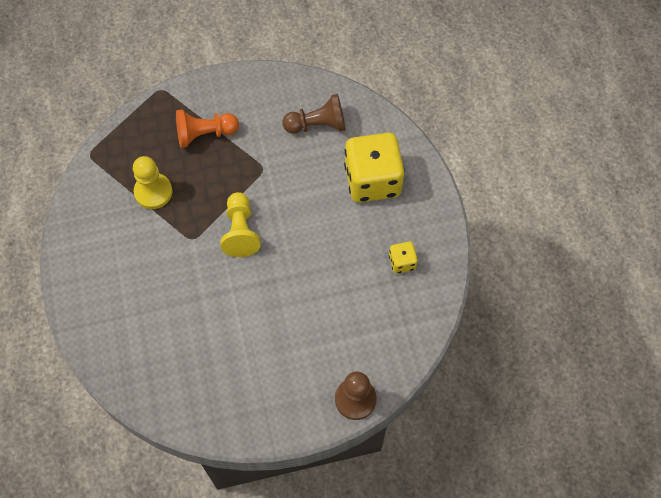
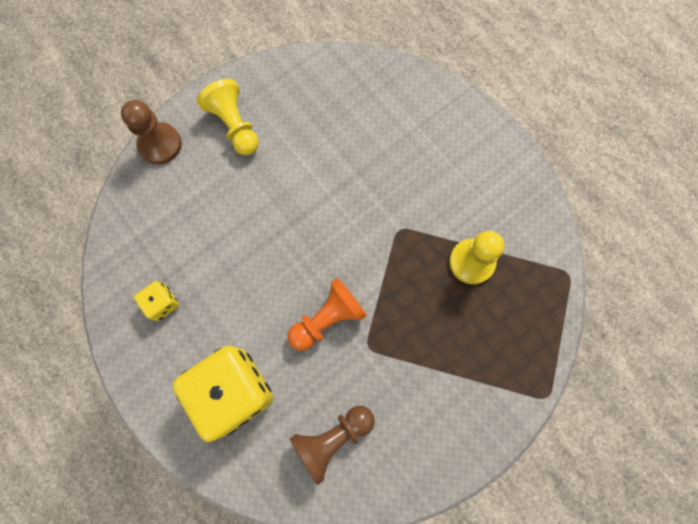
camera: 155 degrees right, 10 degrees up
orange pawn [176,110,239,148] -> orange pawn moved to [287,278,367,351]
yellow pawn [221,192,261,257] -> yellow pawn moved to [197,79,259,155]

